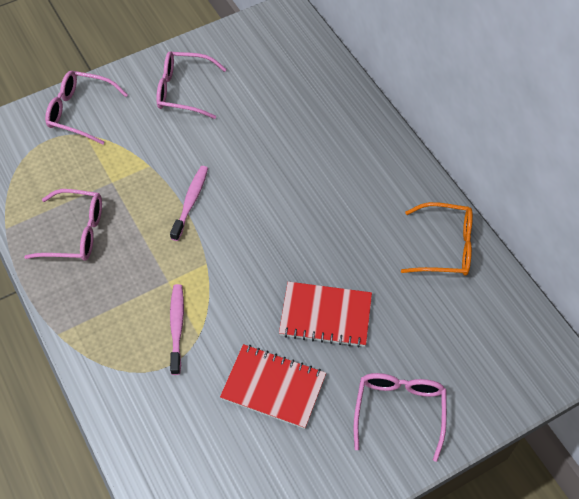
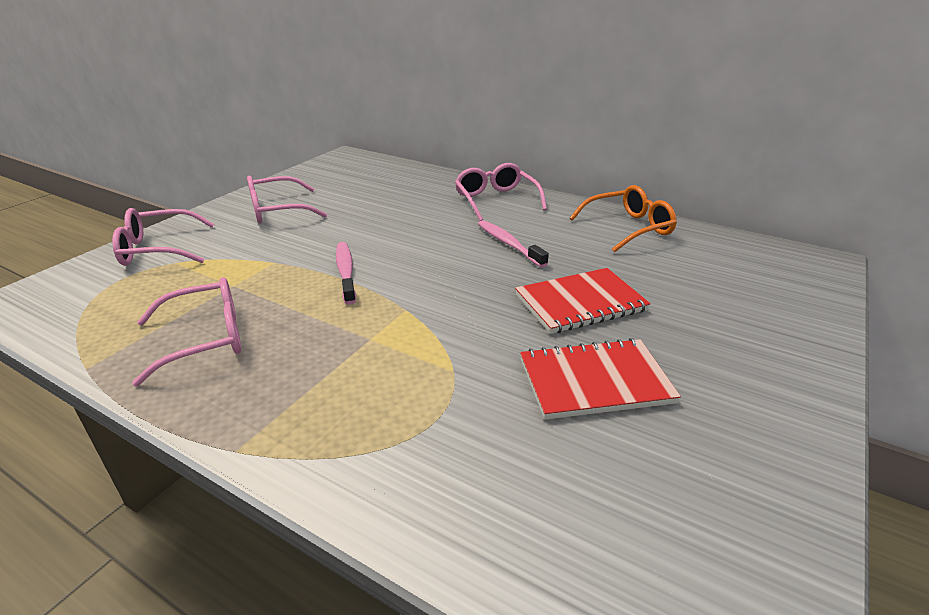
camera: 30 degrees left, 25 degrees down
pink toothbrush [170,284,184,375] -> pink toothbrush moved to [478,220,549,268]
pink glasses [354,373,447,462] -> pink glasses moved to [455,163,547,221]

